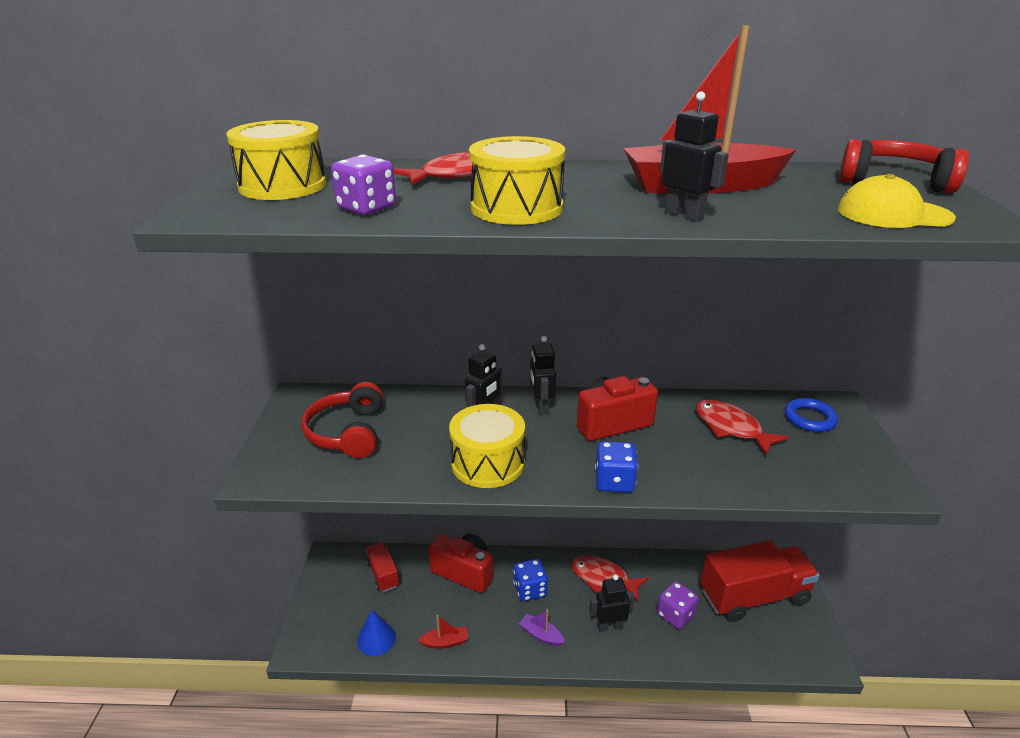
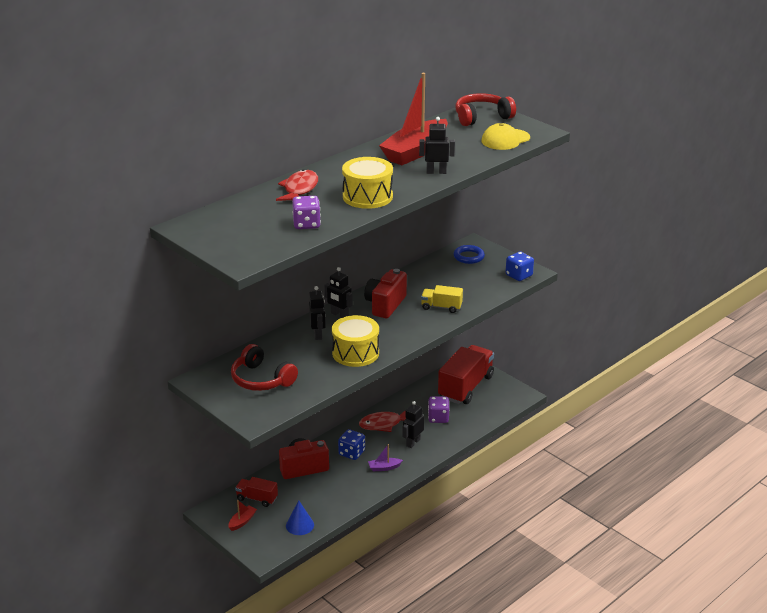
camera: 45 degrees left, 0 degrees up
yellow drum [226,120,326,200] -> none
red boat [418,615,468,649] -> red boat moved to [228,500,257,531]
blue dice [595,441,638,493] -> blue dice moved to [506,251,534,281]
red fish [696,400,789,456] -> none
none -> yellow truck [421,285,463,313]

